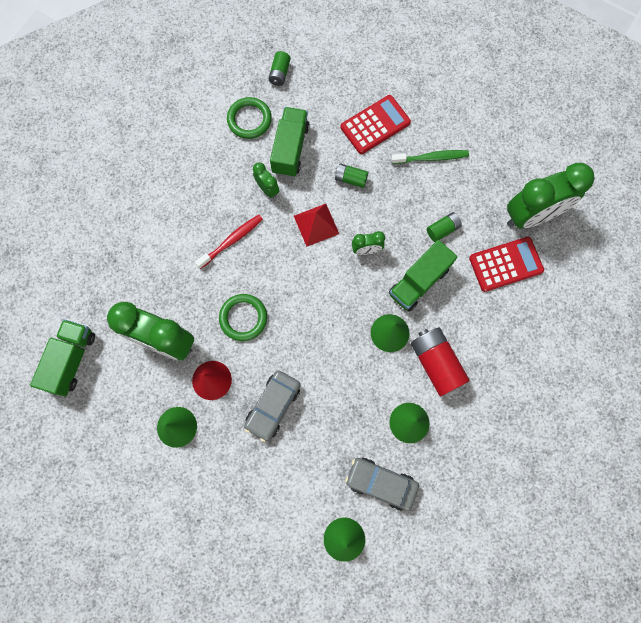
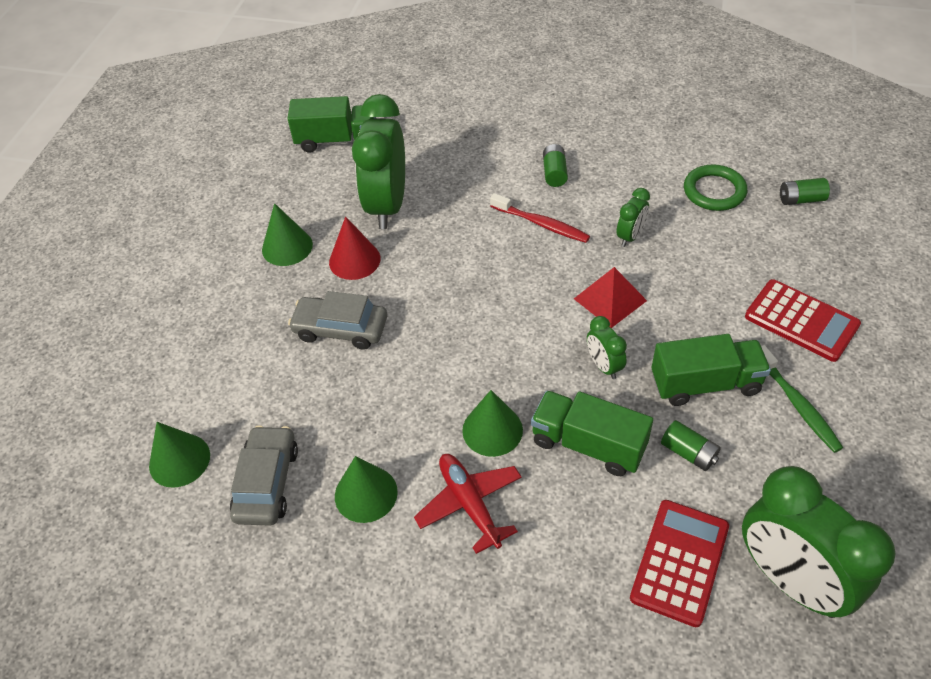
camera: 75 degrees right, 25 degrees down
green ring [219,294,267,341] -> none
green truck [270,107,310,177] -> green truck moved to [651,334,771,406]
green battery [334,163,368,188] -> green battery moved to [543,144,568,187]
red battery [411,327,470,396] -> red plane [414,454,522,554]
red calculator [469,237,544,292] -> red calculator turned 120 degrees counterclockwise [630,500,729,627]

